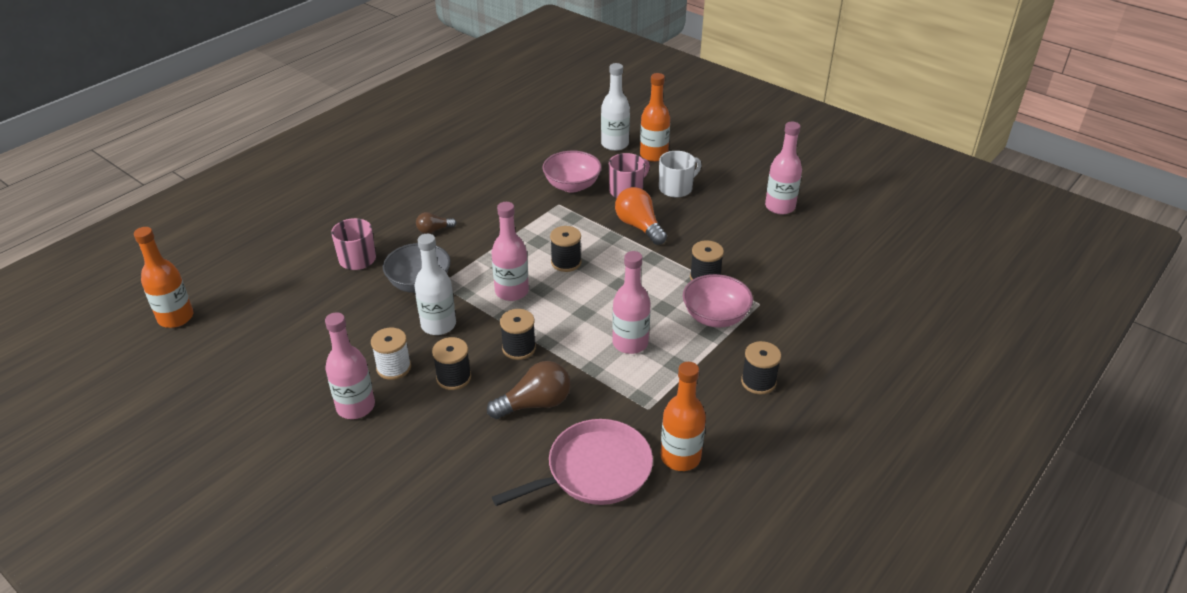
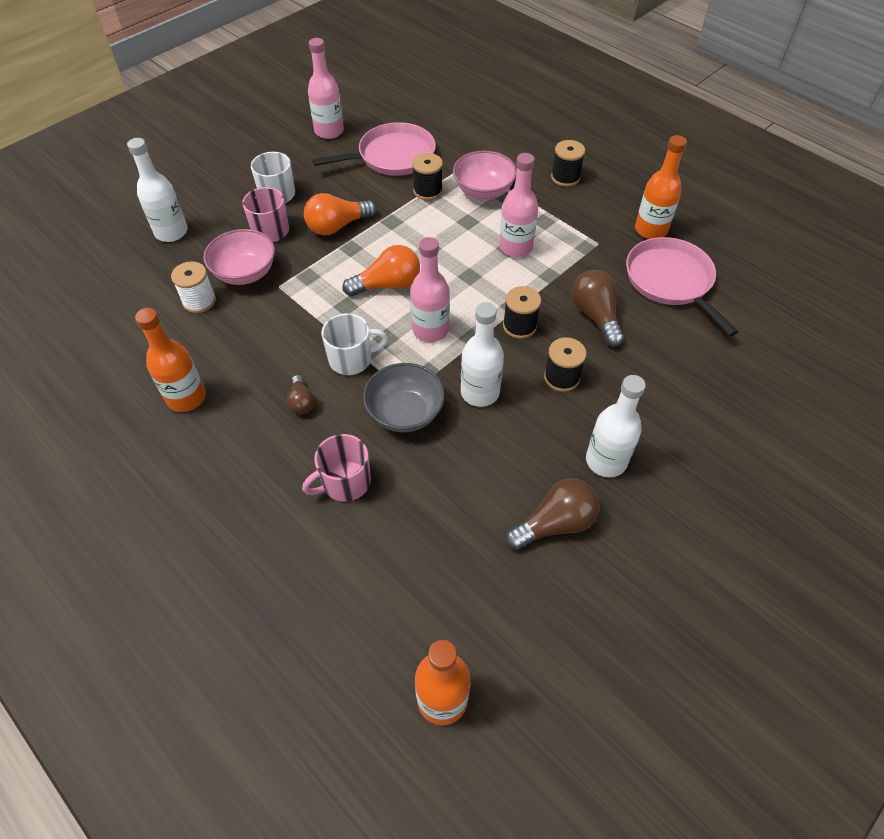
camera: 85 degrees left, 15 degrees up
pink bottle [325,312,375,419] -> white bottle [586,375,646,477]
white spool [371,328,411,380] -> white spool moved to [171,261,216,313]
black spool [550,226,581,272] -> orange light bulb [343,245,420,296]
orange bottle [640,73,670,162] -> orange bottle moved to [135,308,206,412]
none -> pink pan [313,122,436,176]
none -> white mug [321,313,388,375]
none -> brown light bulb [505,478,600,550]

